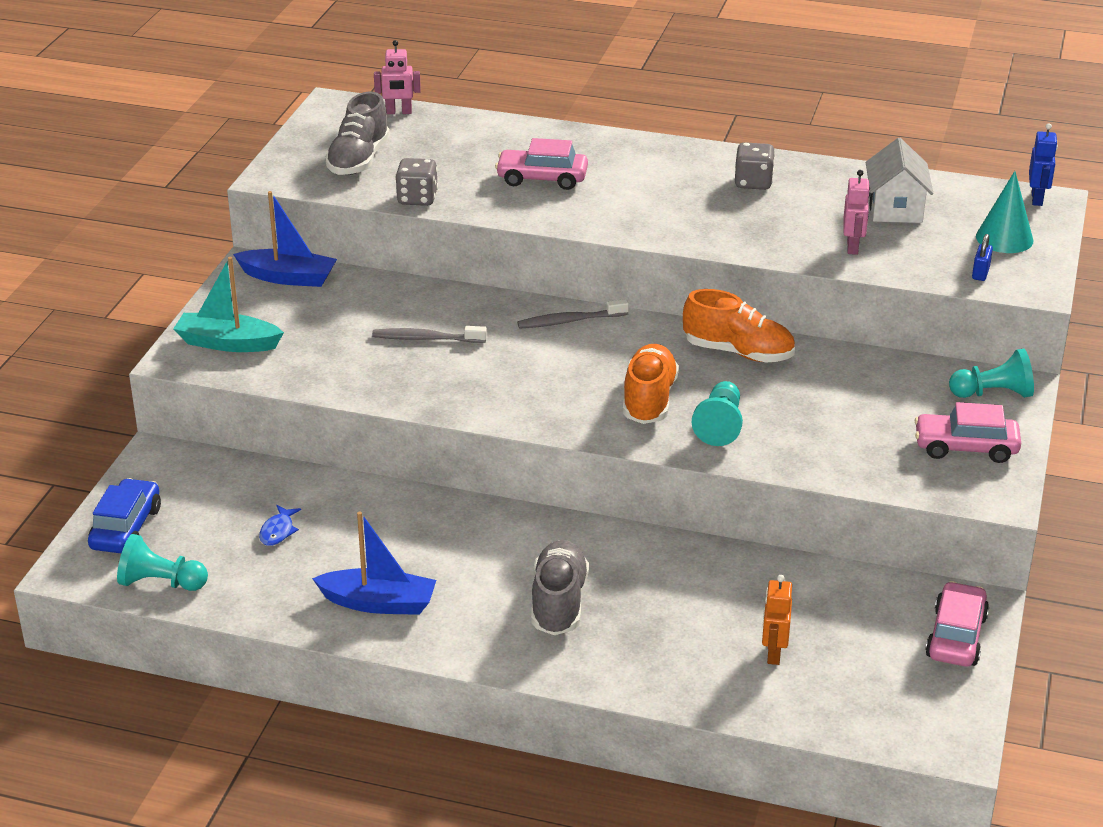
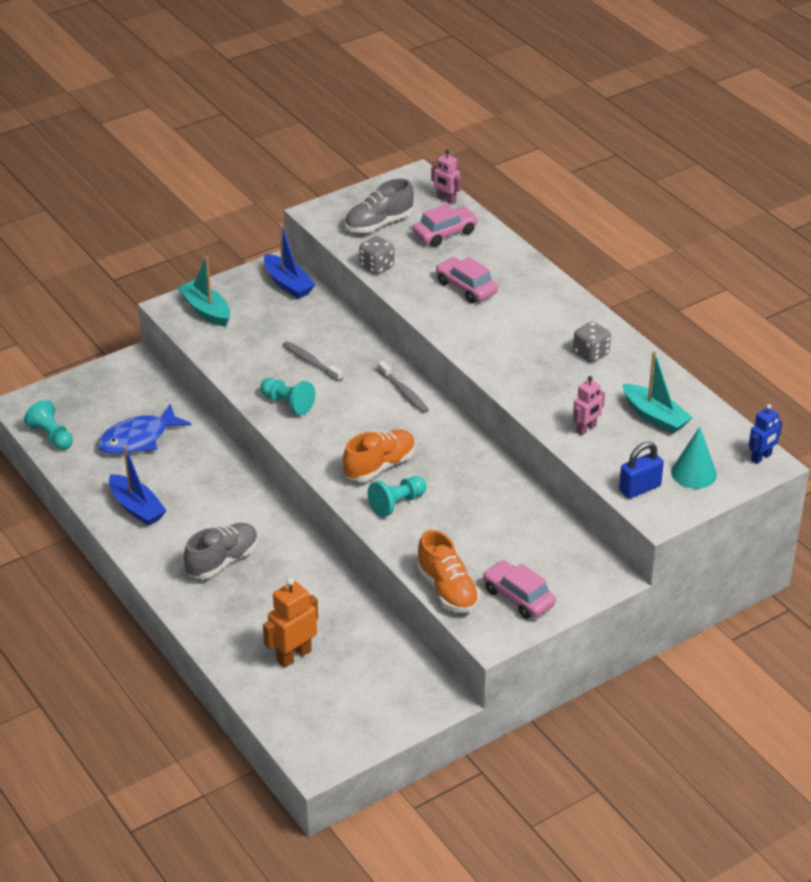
camera: 40 degrees right, 5 degrees up
blue car [88,478,161,553] -> none
blue fish [259,505,301,546] -> blue fish [97,403,191,455], size x2.24
grey toothbrush [517,299,629,329] -> grey toothbrush turned 150 degrees counterclockwise [378,361,429,413]
orange shoe [683,289,795,362] -> orange shoe moved to [417,530,480,613]
orange robot [762,575,792,665] -> orange robot [263,578,318,668], size x1.53
white house [866,138,933,223] -> turquoise boat [622,351,693,434]
pink car [925,581,989,667] -> pink car moved to [413,204,478,247]
turquoise pawn [949,348,1034,398] -> turquoise pawn moved to [260,378,316,415]
blue padlock [972,234,993,281] -> blue padlock [619,442,664,499], size x1.73

